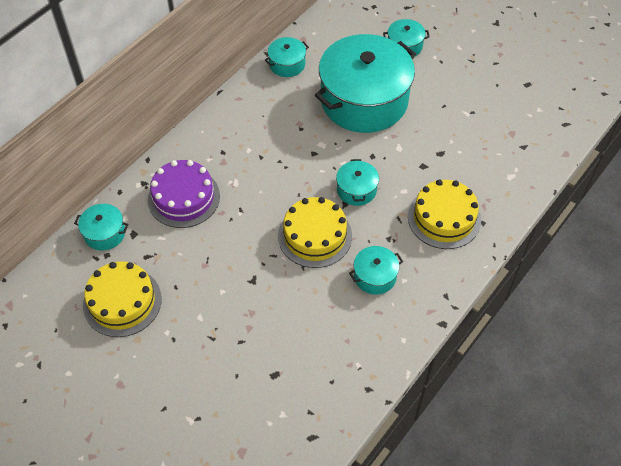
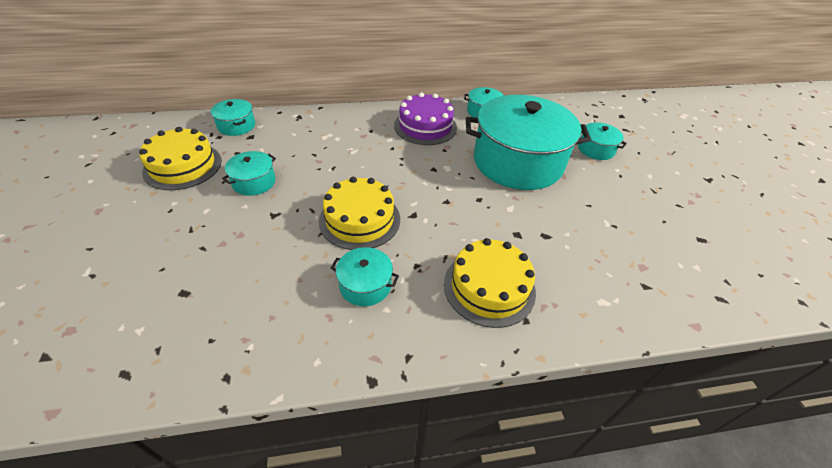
camera: 40 degrees right, 10 degrees down
purple cake [148,160,220,228] -> purple cake moved to [394,92,457,145]
turquoise pot [336,159,379,206] -> turquoise pot moved to [222,151,276,196]

